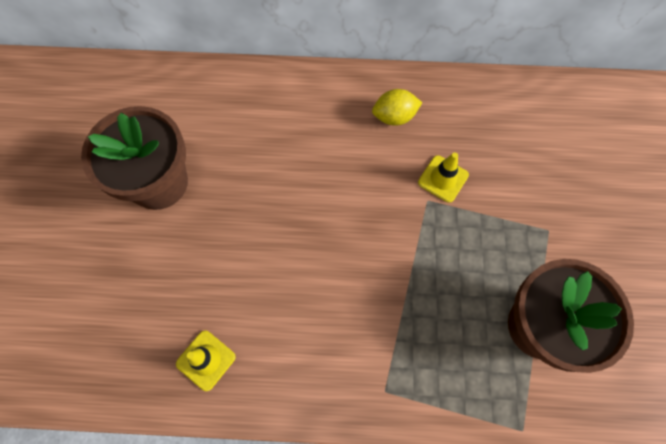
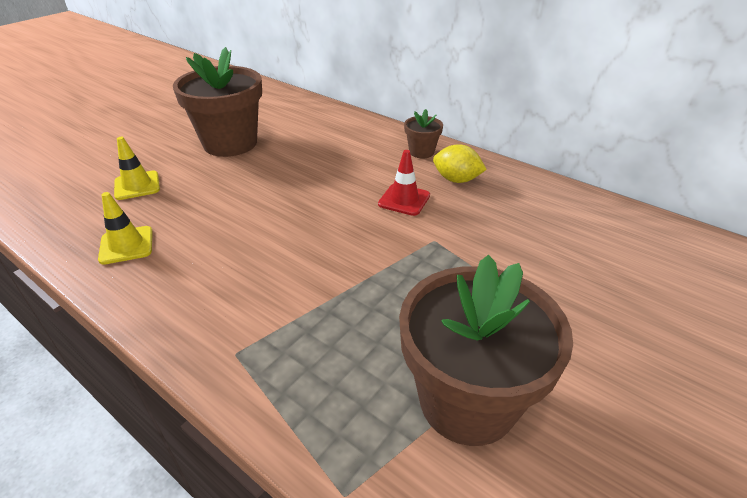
camera: 35 degrees right, 30 degrees down
yellow traffic cone [418,152,469,203] -> yellow traffic cone moved to [114,137,160,200]
none -> red traffic cone [378,150,430,216]
none -> brown flower pot [404,109,443,158]

